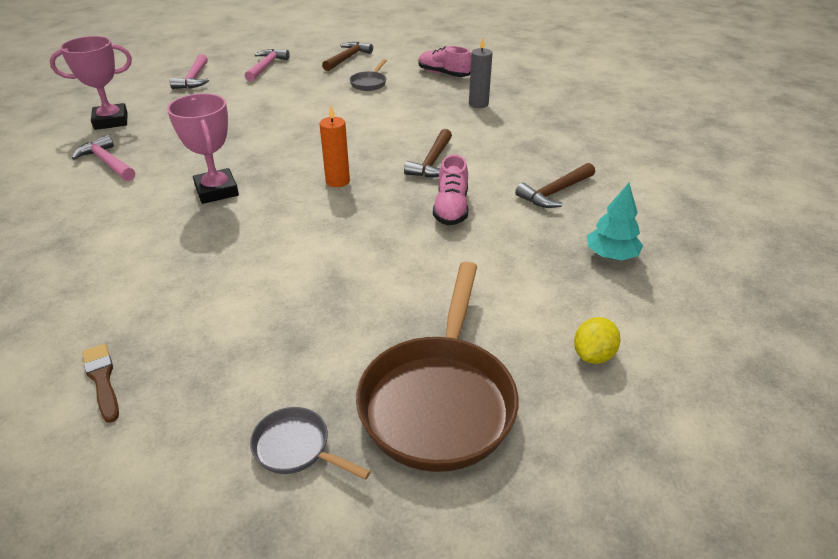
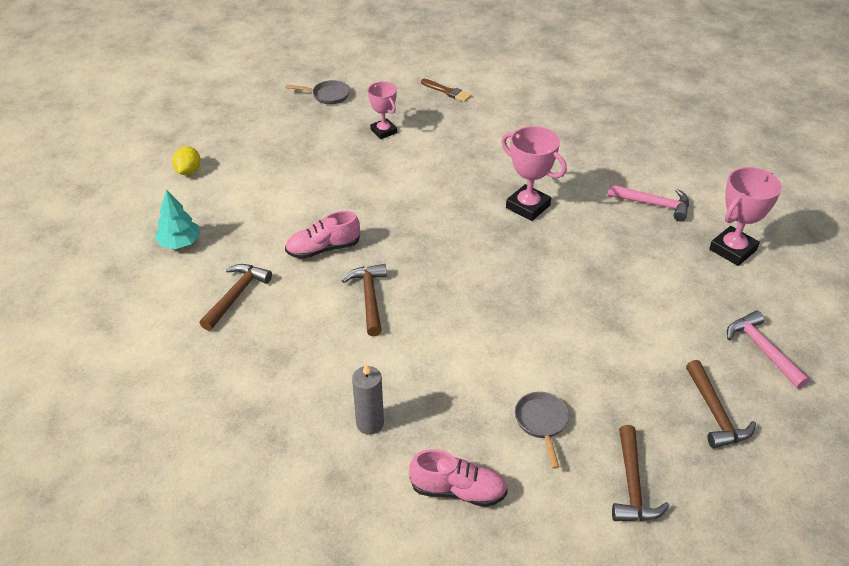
camera: 155 degrees right, 5 degrees up
pink hammer [245,49,290,82] -> brown hammer [686,360,756,448]
orange candle [320,105,350,187] -> none
brown pan [356,262,519,472] -> none
pink shoe [433,155,468,225] -> pink shoe turned 90 degrees counterclockwise [285,211,360,259]
none -> pink trophy [368,82,397,139]

